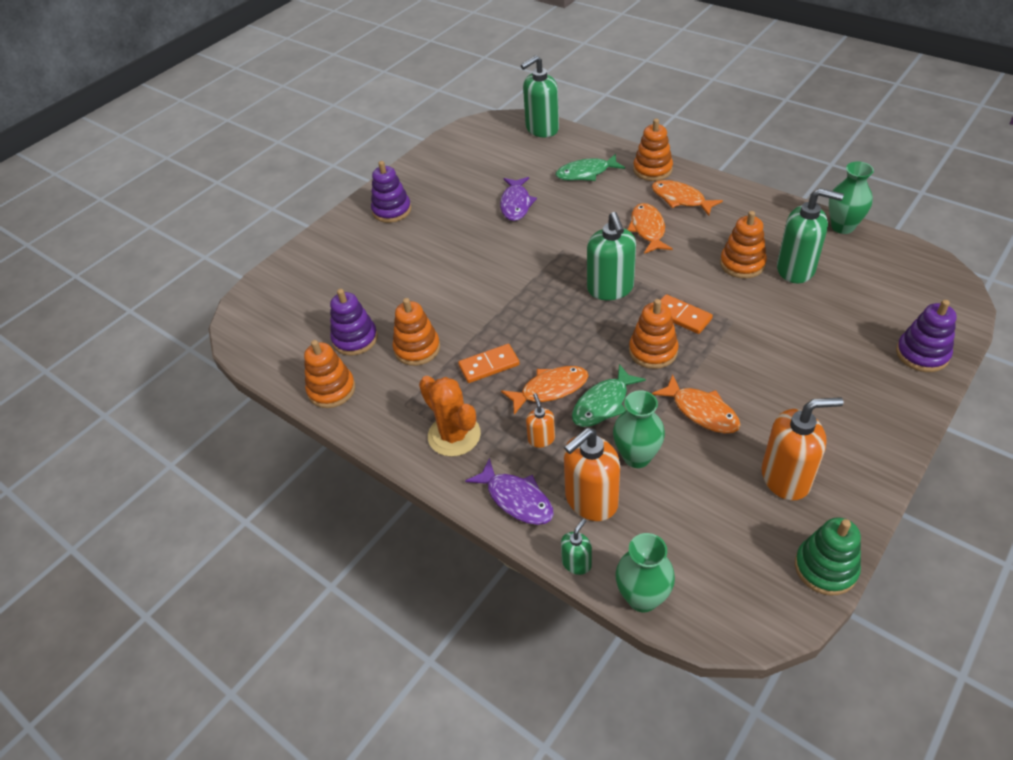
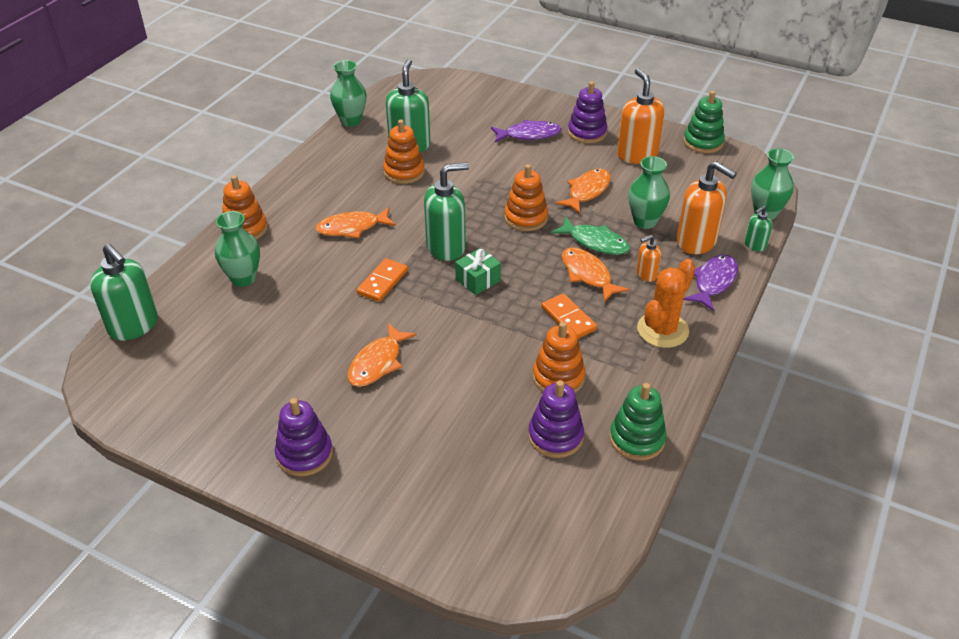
camera: 105 degrees left, 5 degrees down
orange stacking toy [304,340,355,408] -> green stacking toy [610,383,667,461]
purple fish [500,177,537,221] -> purple fish moved to [491,120,561,143]
green fish [556,154,625,181] -> green vase [215,211,260,287]
green soap dispenser [561,518,592,575] -> green soap dispenser turned 60 degrees counterclockwise [744,206,773,251]
orange fish [652,180,723,216] -> orange fish moved to [347,323,416,387]
orange domino [661,294,713,334] -> orange domino moved to [357,258,408,302]
purple stacking toy [896,300,957,372] -> purple stacking toy moved to [568,81,608,143]
none -> green gift [455,248,501,295]

